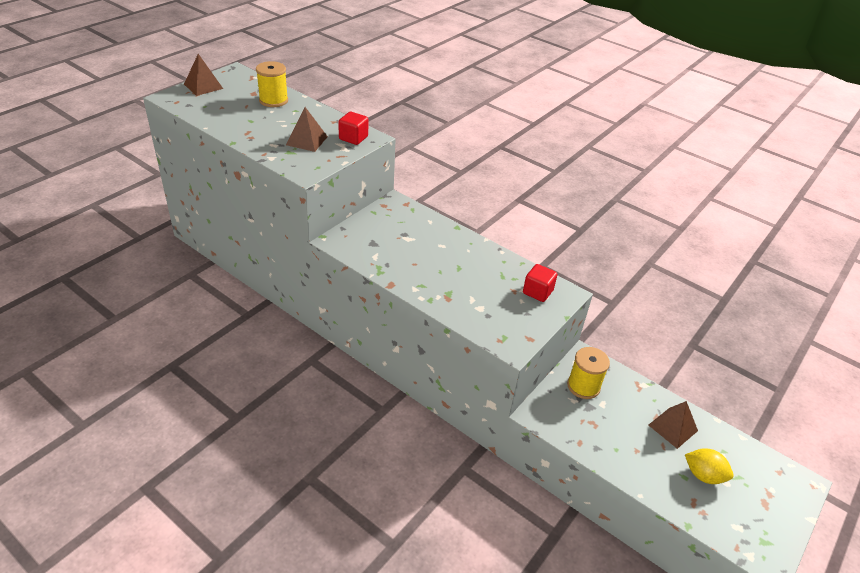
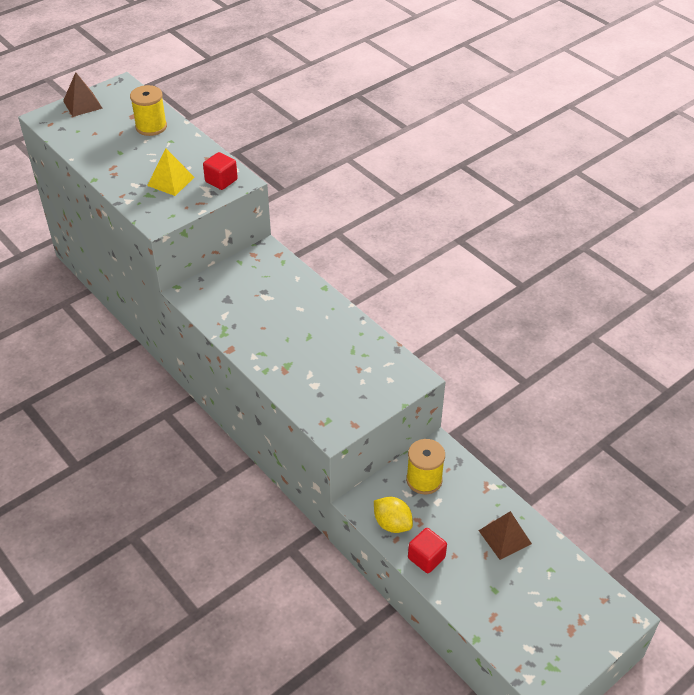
camera: 15 degrees right, 5 degrees up
brown pyramid [286,107,328,152] -> yellow pyramid [147,148,194,196]
red cube [523,264,558,302] -> red cube moved to [408,528,447,573]
yellow lemon [685,448,734,484] -> yellow lemon moved to [374,497,413,533]

